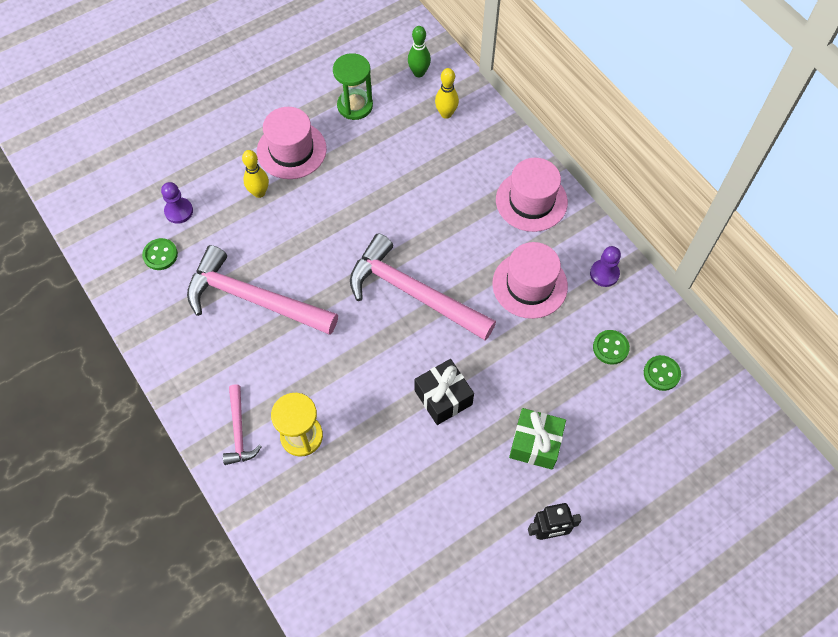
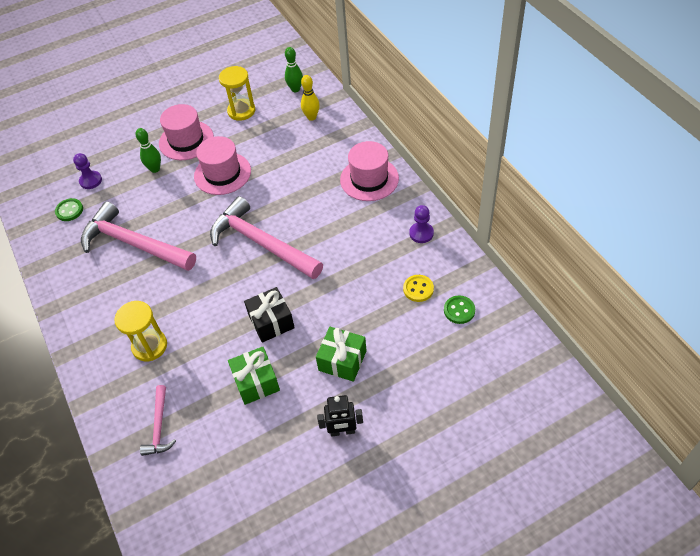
camera: 10 degrees right, 10 degrees down
pink hammer [223,384,262,465] -> pink hammer moved to [140,385,176,456]
yellow bowling pin [242,150,269,198] -> green bowling pin [135,128,161,173]
green hourglass [333,53,373,120] -> yellow hourglass [219,66,256,121]
pink hat [492,242,568,319] -> pink hat moved to [194,136,251,195]
green button [593,330,630,365] -> yellow button [403,275,434,302]
none -> green gift [228,347,280,405]

